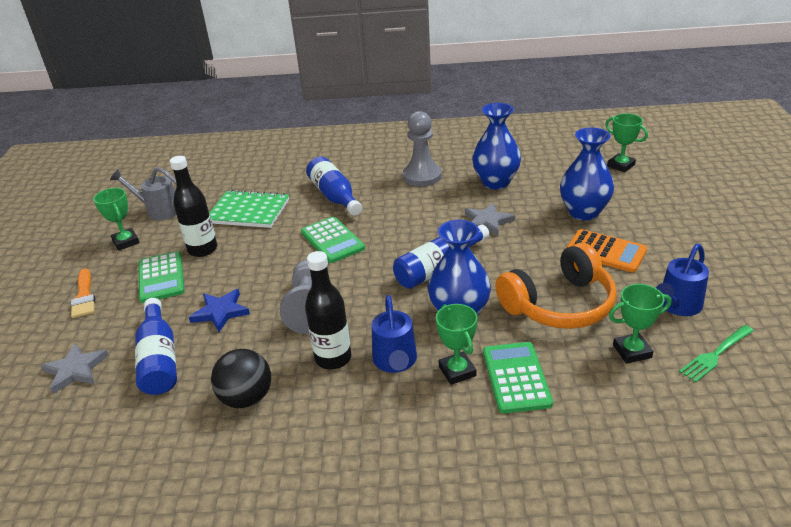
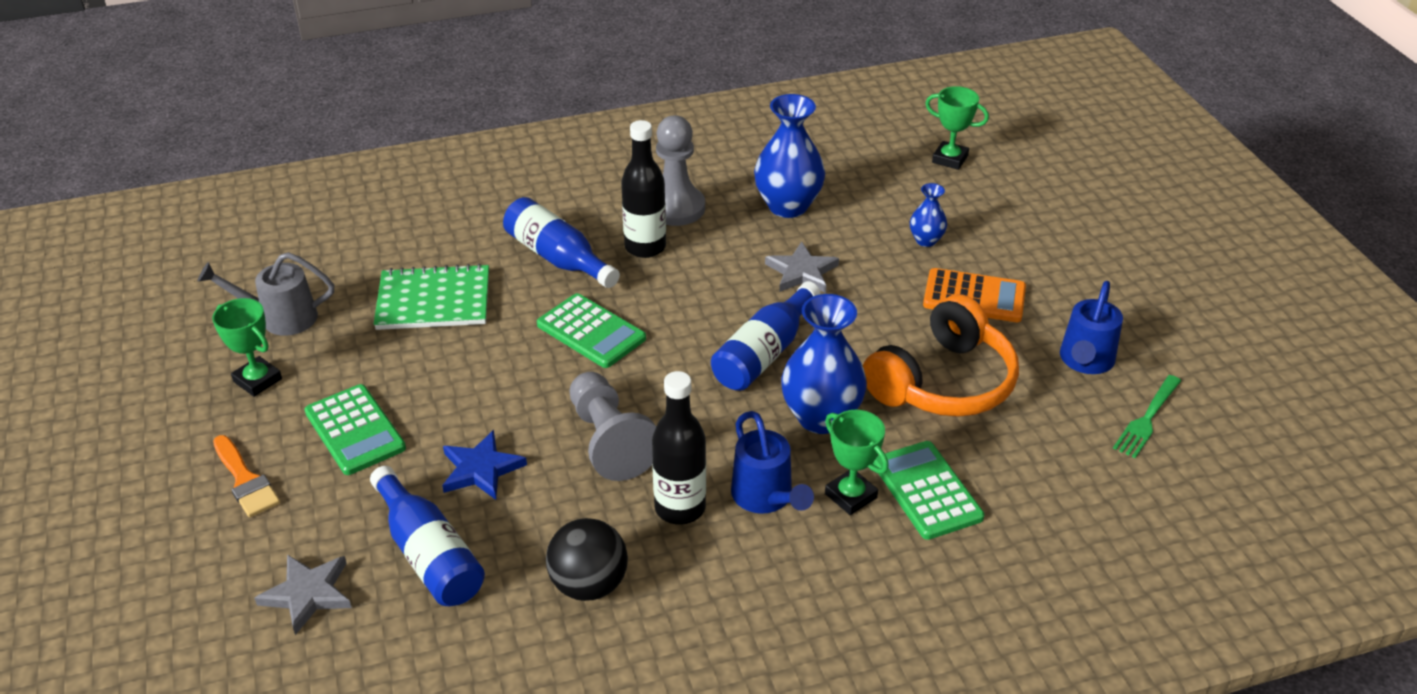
camera: 20 degrees left, 5 degrees up
black bottle [170,156,217,257] -> black bottle moved to [621,120,666,258]
blue vase [560,128,614,220] -> blue vase [910,183,947,247], size x0.51
green trophy [609,284,671,364] -> none

